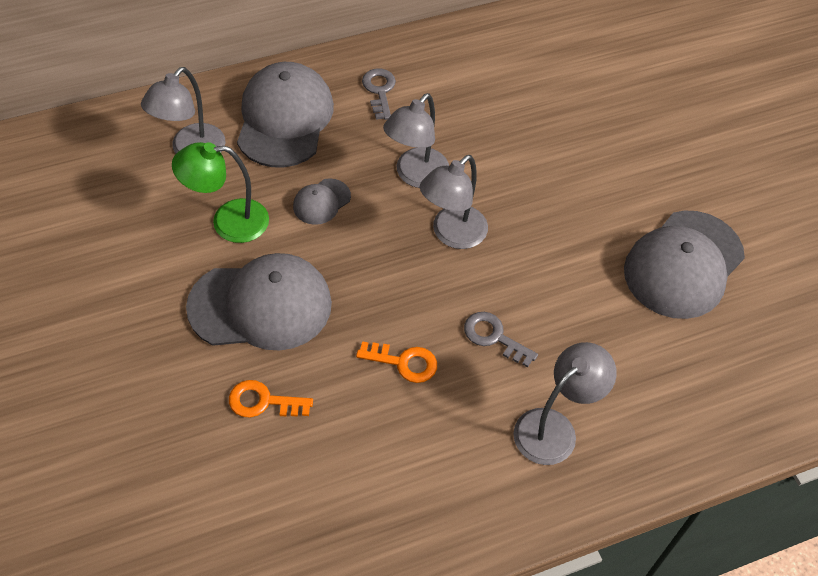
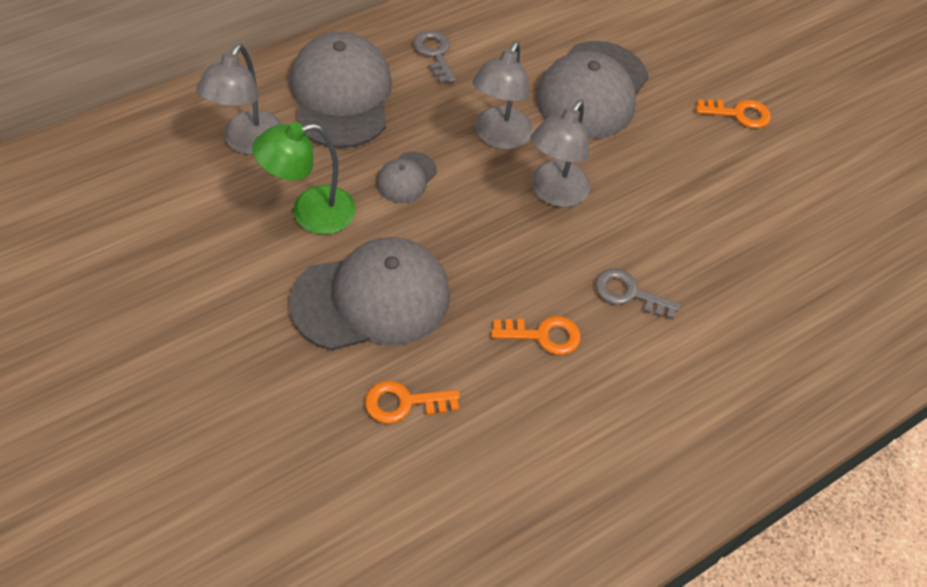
camera: 15 degrees left, 0 degrees up
grey lamp [513,342,617,465] -> none
grey cap [624,211,745,319] -> grey cap moved to [536,41,649,139]
none -> orange key [696,99,771,128]

